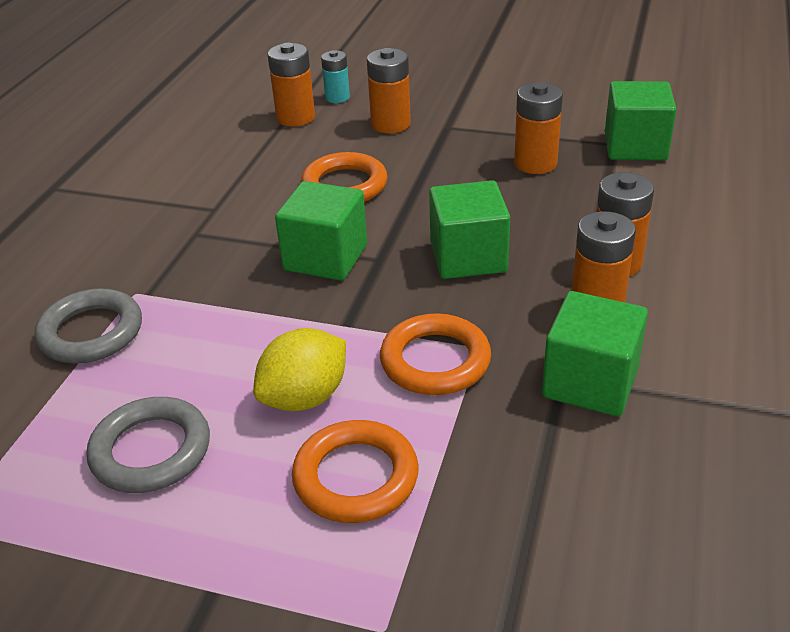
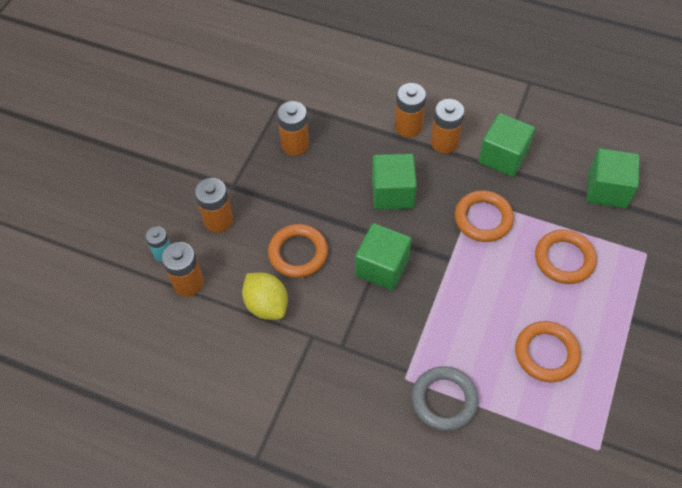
camera: 85 degrees left, 20 degrees up
grey ring [86,397,210,493] -> orange ring [515,321,581,382]
yellow lemon [253,328,346,411] -> yellow lemon moved to [242,272,288,320]
green cube [605,81,677,161] -> green cube moved to [587,148,639,208]

